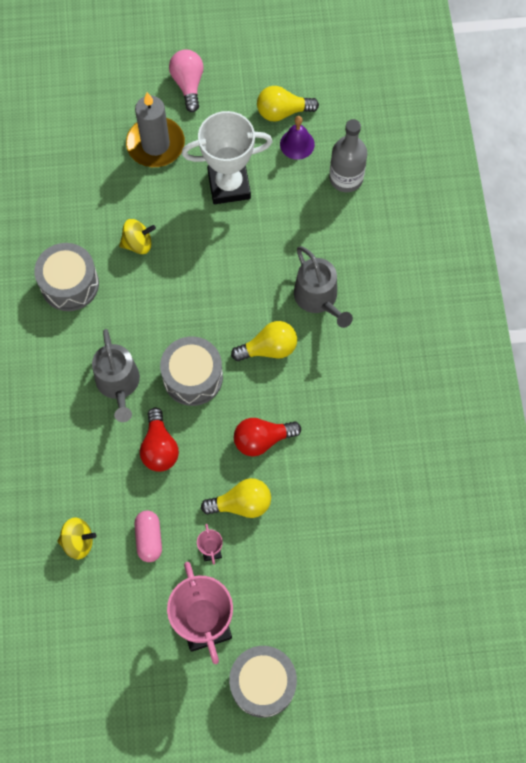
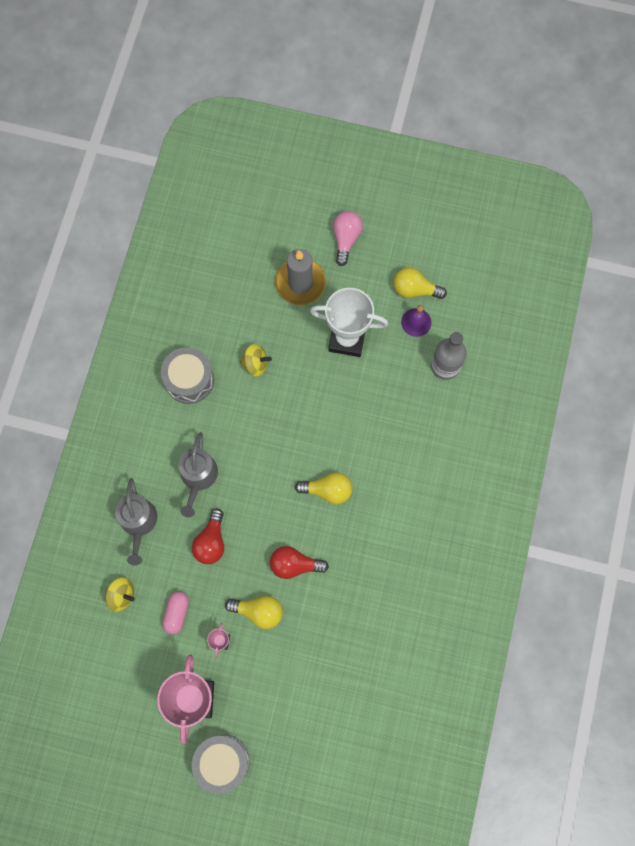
camera: 20 degrees right, 5 degrees up
grey drum [160,337,223,406] -> none
grey watering can [294,246,353,328] -> grey watering can moved to [115,478,157,566]

